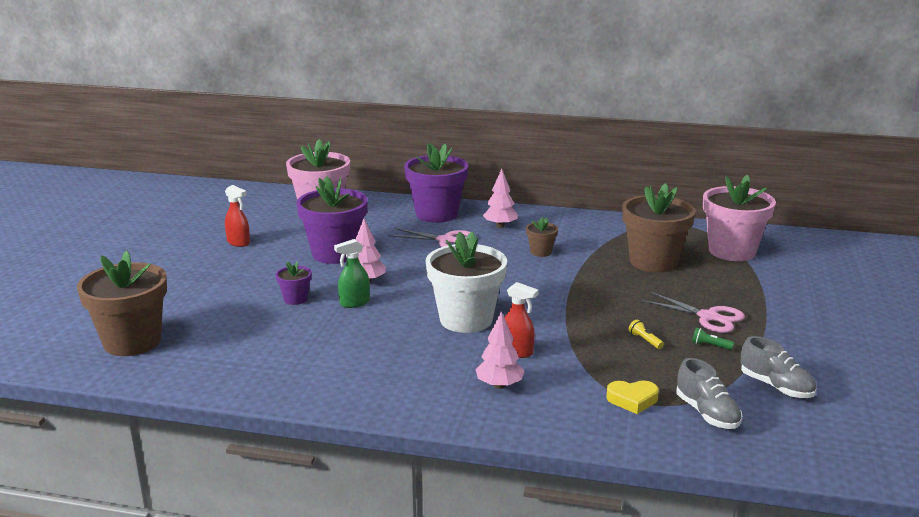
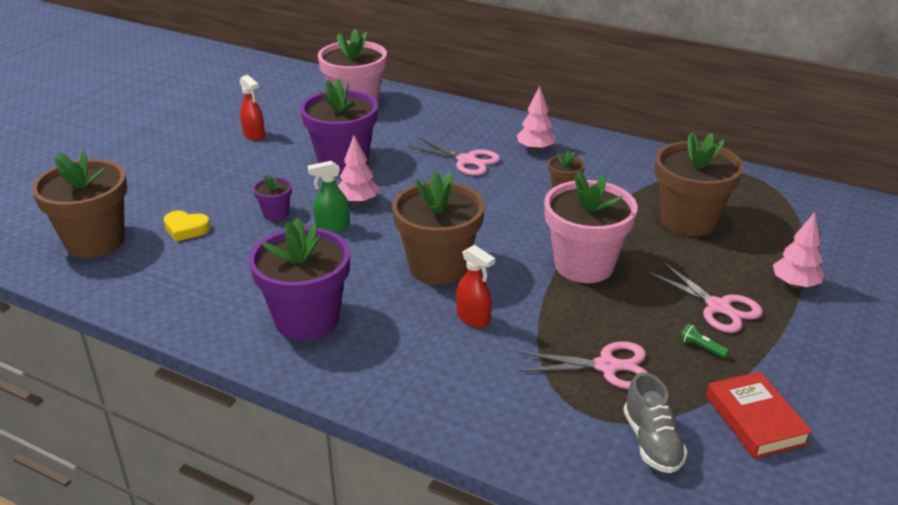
camera: 15 degrees right, 10 degrees up
purple flower pot [404,143,468,223] -> purple flower pot moved to [249,218,350,340]
white flower pot [426,231,507,333] -> brown flower pot [392,171,485,285]
pink tree [476,311,524,389] -> pink tree moved to [773,212,825,288]
yellow heart [606,380,659,414] -> yellow heart moved to [164,211,211,242]
yellow flashlight [629,320,664,349] -> none
pink flower pot [703,175,776,261] -> pink flower pot moved to [544,171,638,283]
grey shoe [740,336,816,398] -> red book [706,372,813,459]
none -> pink scissors [518,341,648,389]

